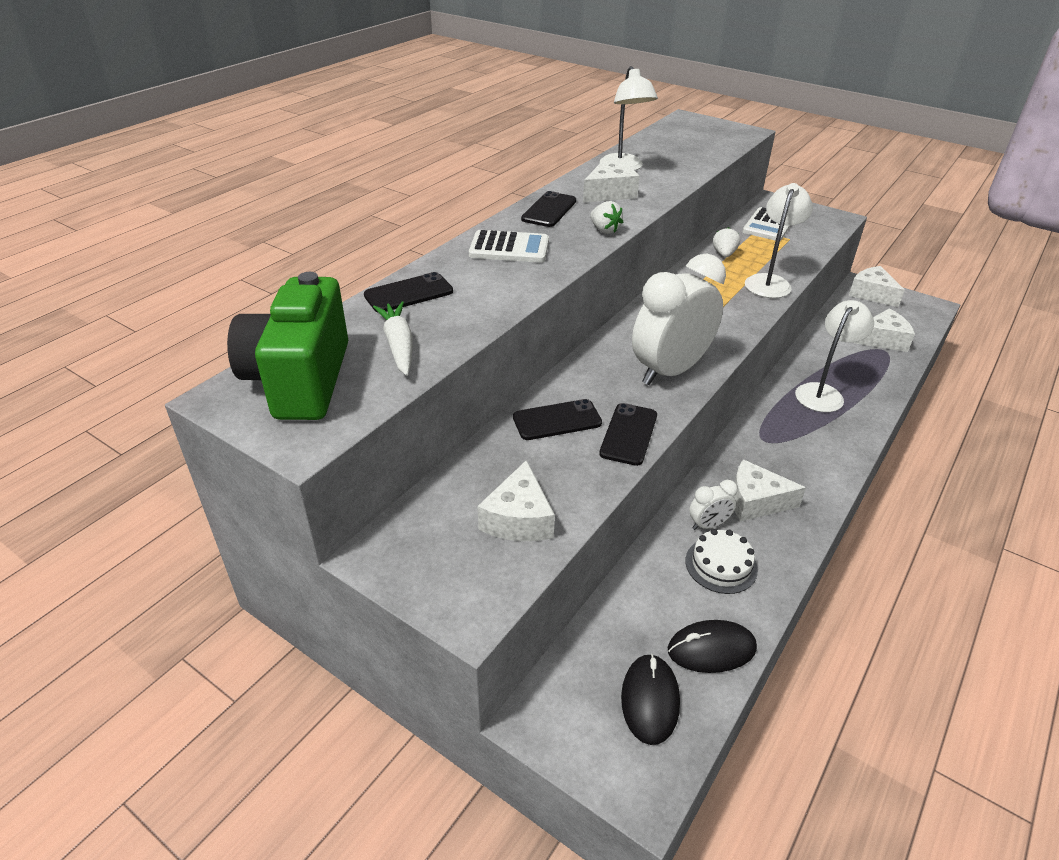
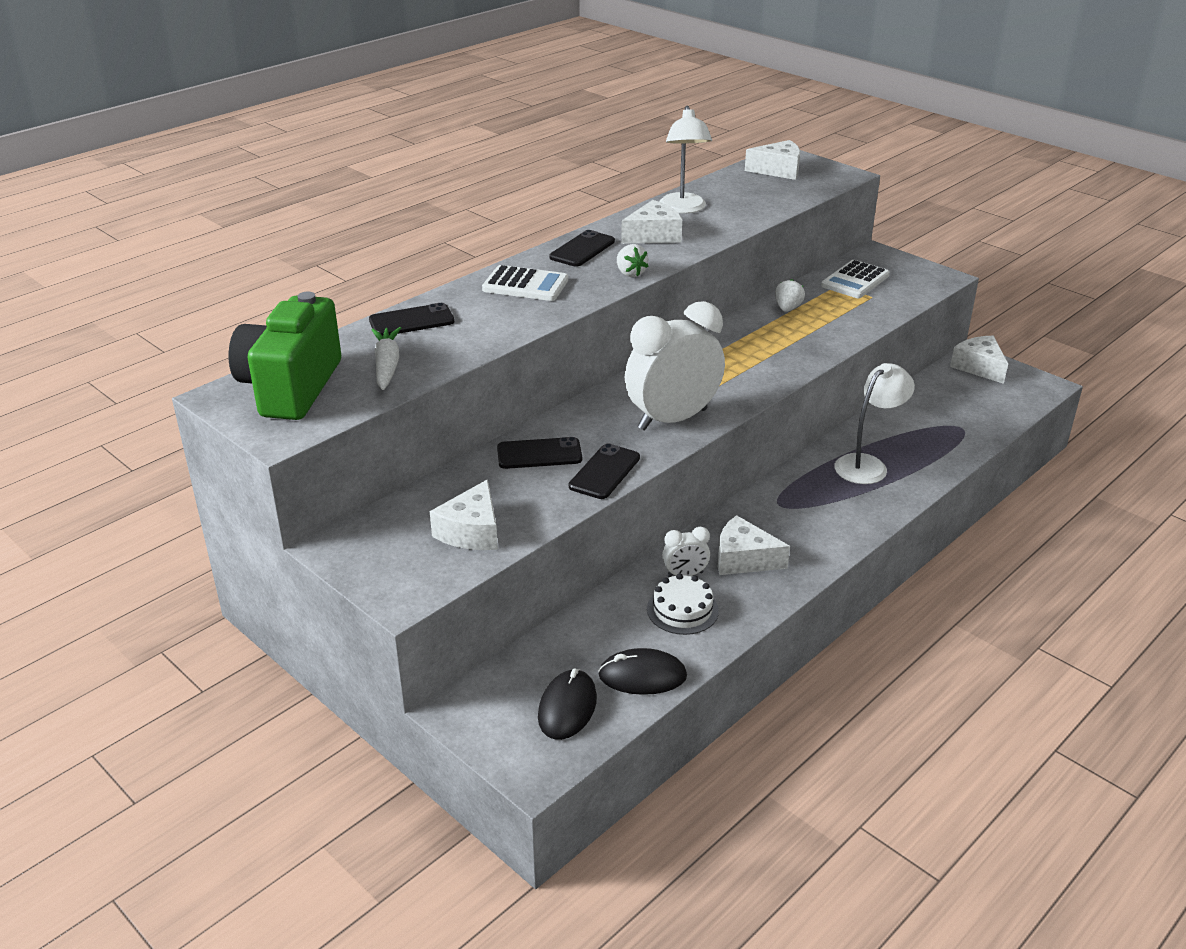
camera: 10 degrees right, 5 degrees down
white lamp [745,183,813,298] -> none
white cheese [853,308,915,352] -> white cheese moved to [745,140,800,180]

